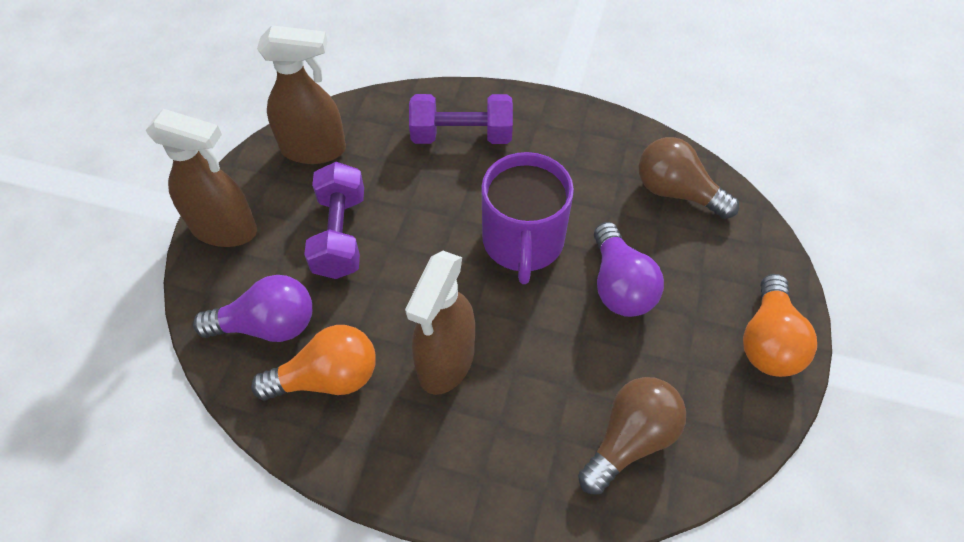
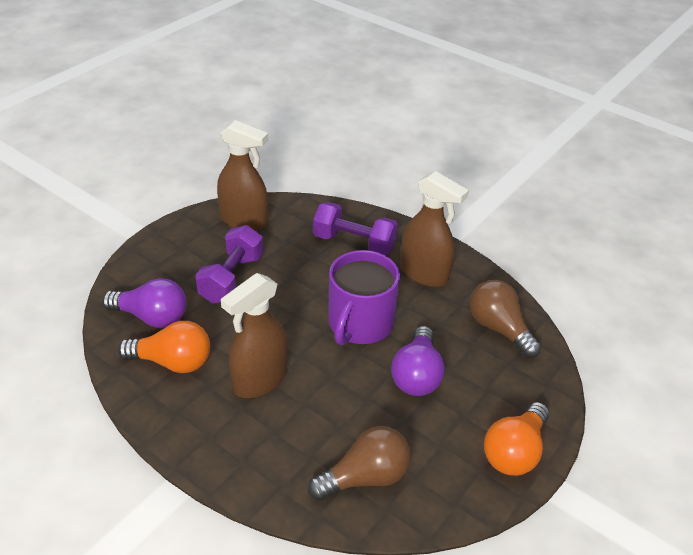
camera: 20 degrees right, 15 degrees down
brown spray bottle [146,109,257,247] -> brown spray bottle moved to [400,171,469,287]

